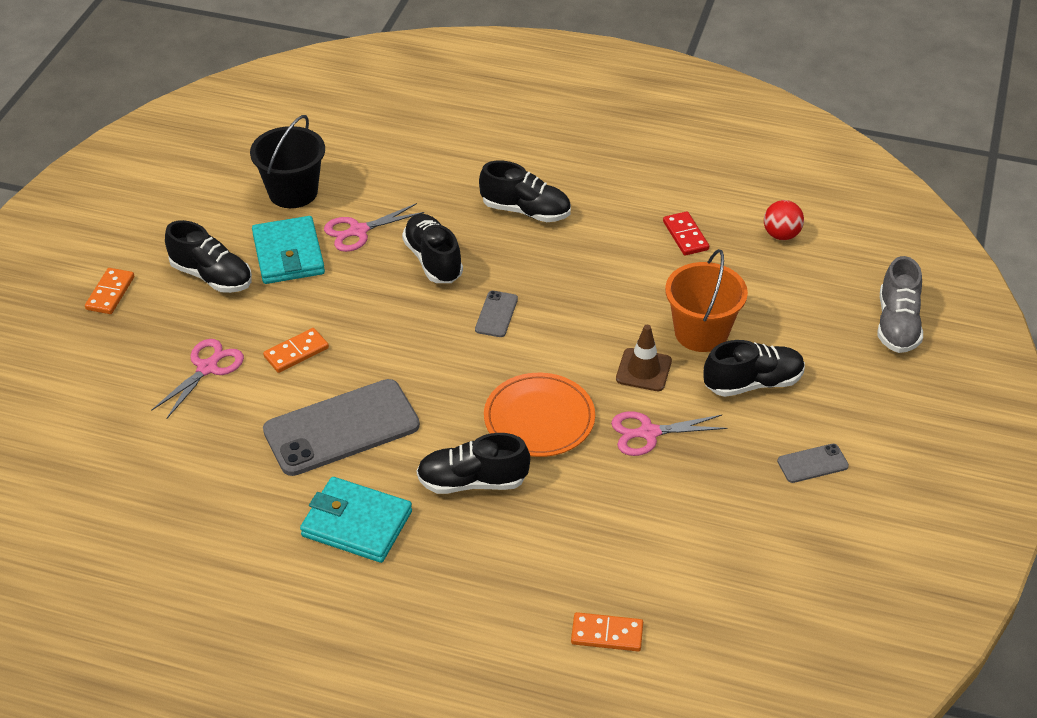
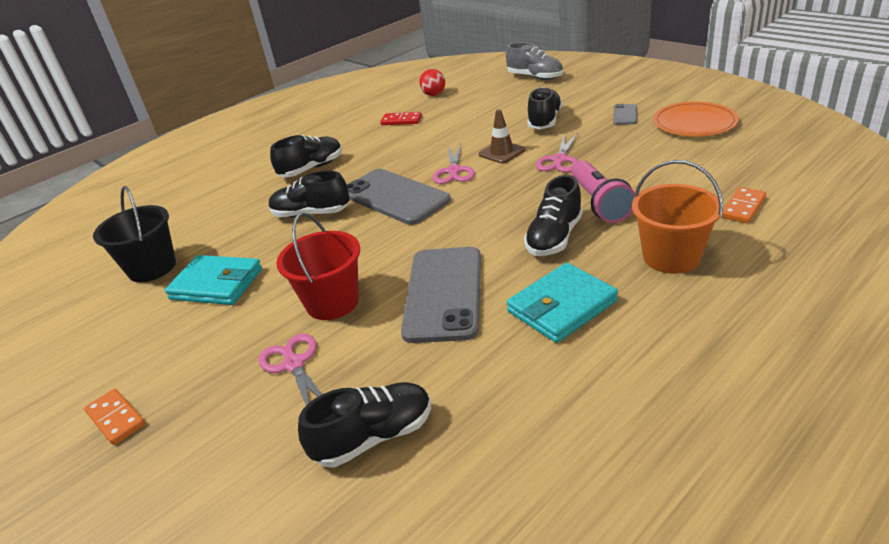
camera: 55 degrees left, 10 degrees down
black shoe [165,220,252,293] -> black shoe moved to [298,382,431,467]
orange domino [263,328,329,373] -> red bucket [276,213,360,320]
pink scissors [324,203,424,252] -> pink scissors moved to [433,144,475,184]
grey phone [475,291,518,337] -> grey phone [347,169,451,225], size x2.26
orange plate [484,373,595,457] -> orange plate moved to [653,102,739,137]
orange bucket [665,249,748,352] -> orange bucket moved to [632,160,723,274]
none -> pink flashlight [571,160,635,223]

